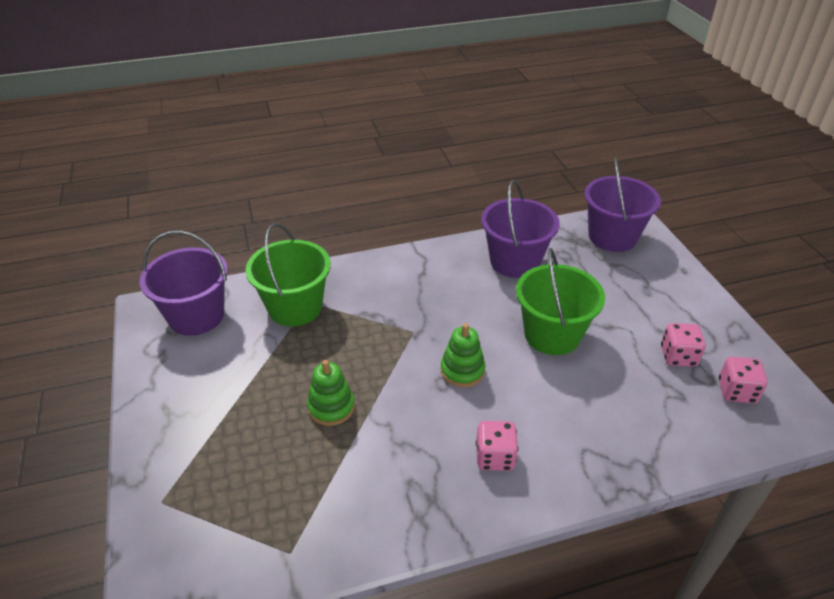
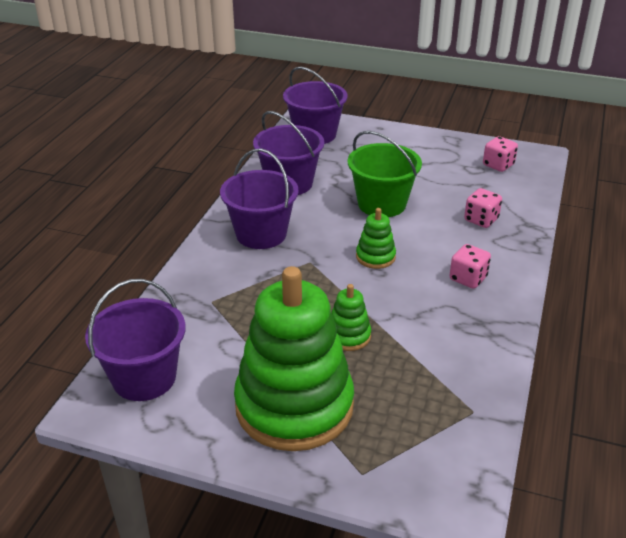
camera: 55 degrees left, 5 degrees down
green bucket [246,223,331,326] -> none
pink dice [661,323,706,367] -> pink dice moved to [464,188,502,228]
none -> purple bucket [220,148,298,249]
none -> green stacking toy [234,266,354,451]

